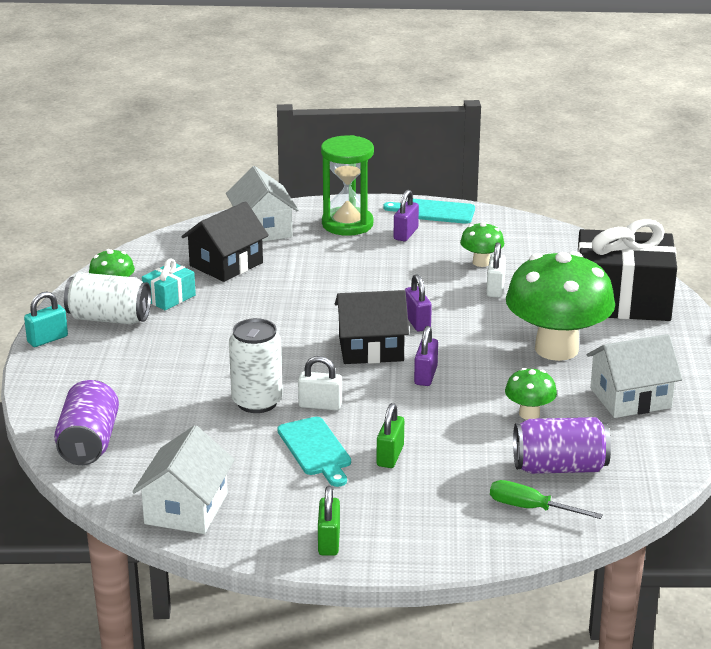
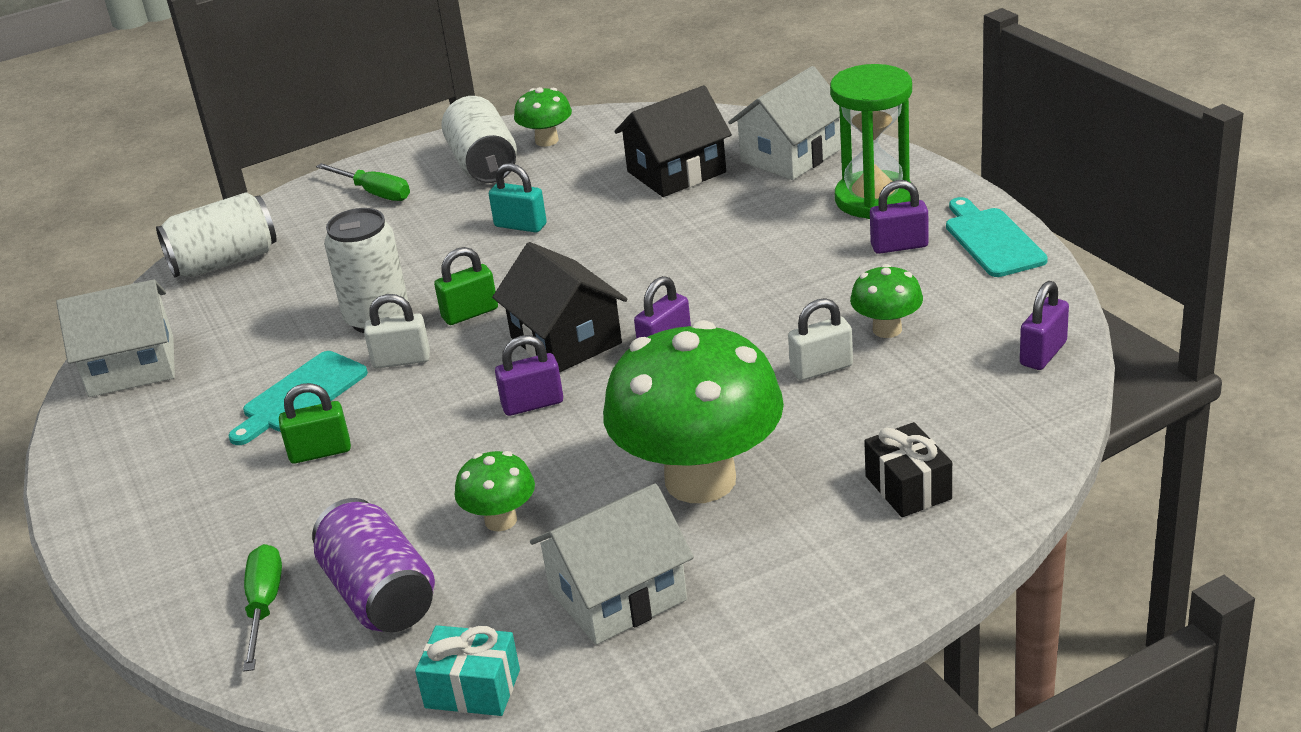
camera: 65 degrees right, 5 degrees up
turquoise padlock [24,292,68,347] -> turquoise padlock moved to [489,163,547,233]
purple can [54,380,119,465] -> white can [156,192,277,277]
turquoise gift [142,259,196,310] -> turquoise gift moved to [415,625,520,716]
black house [181,201,269,282] -> black house turned 45 degrees counterclockwise [614,85,732,197]
white padlock [298,356,342,411] -> white padlock turned 75 degrees counterclockwise [364,294,430,369]
green padlock [318,486,340,556] -> green padlock moved to [434,247,498,325]
black gift [578,219,677,321] -> black gift [864,422,952,517], size x0.45
white house [587,334,682,418] -> white house turned 75 degrees counterclockwise [530,484,694,645]
none -> green screwdriver [316,163,410,201]
none -> purple padlock [1020,281,1069,370]

